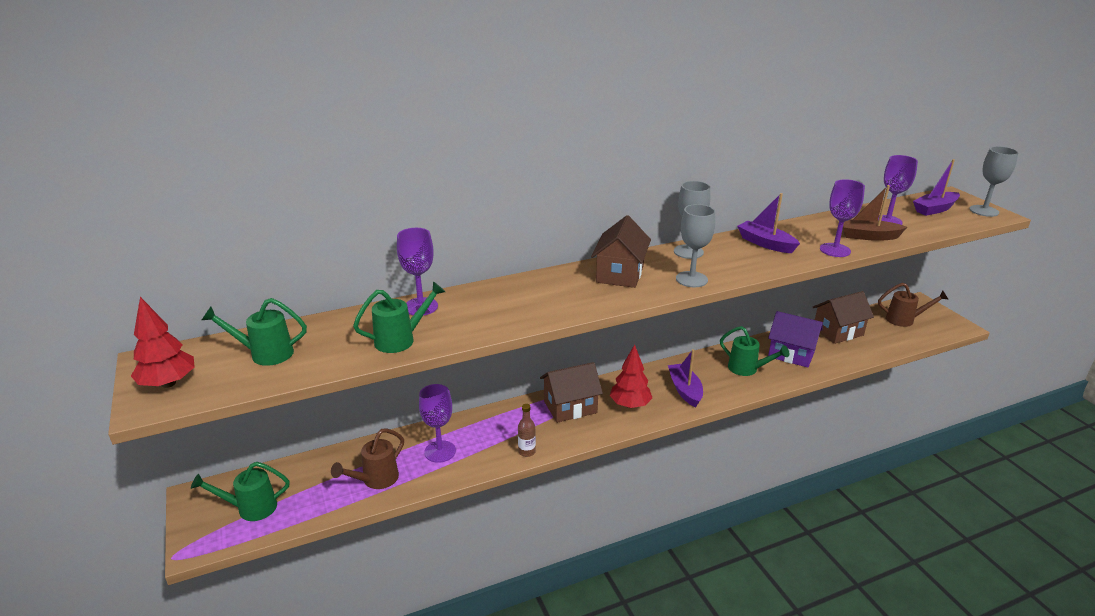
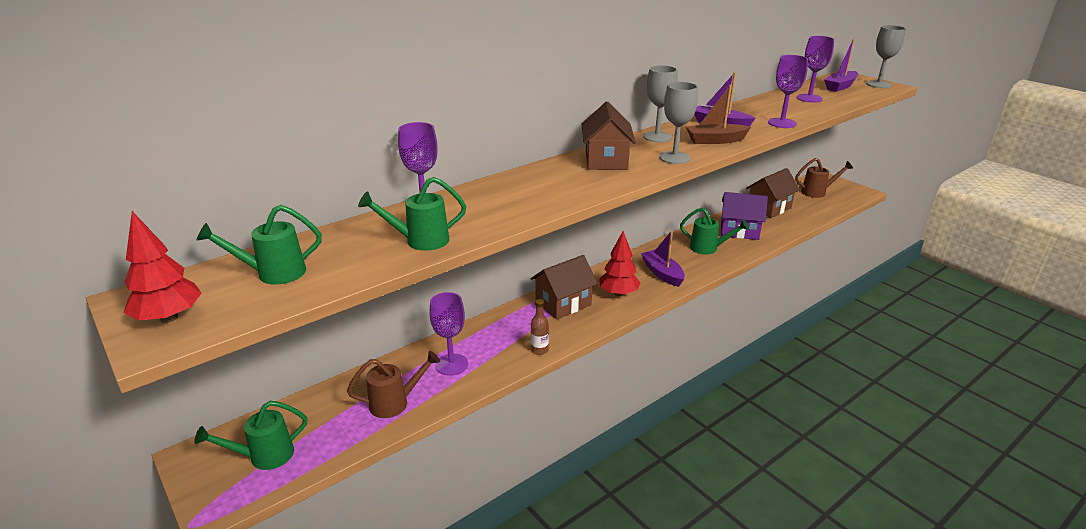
camera: 15 degrees left, 0 degrees up
brown watering can [331,429,404,489] -> brown watering can turned 135 degrees counterclockwise [347,351,440,418]
green watering can [353,281,445,353] -> green watering can turned 150 degrees counterclockwise [358,177,466,251]
brown boat [842,185,907,241] -> brown boat moved to [686,85,751,144]

